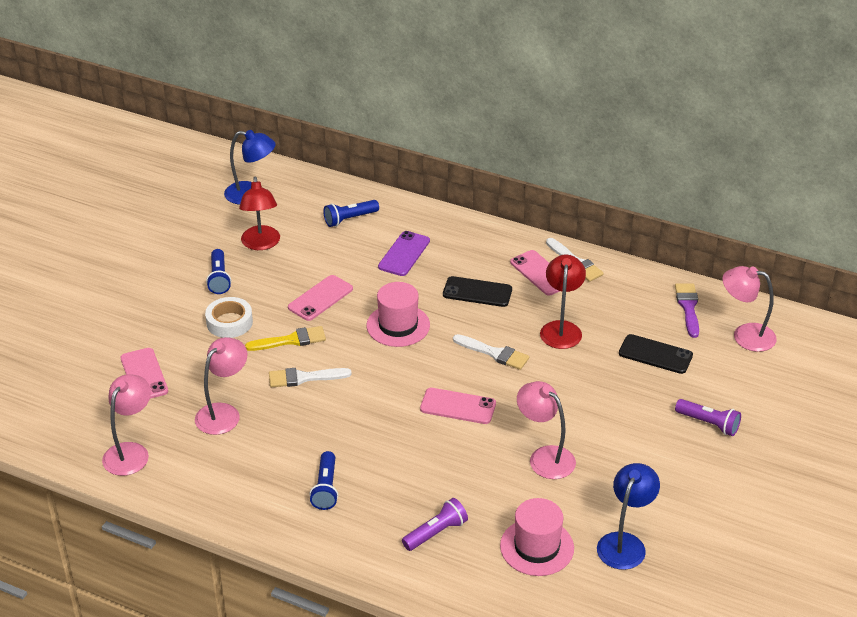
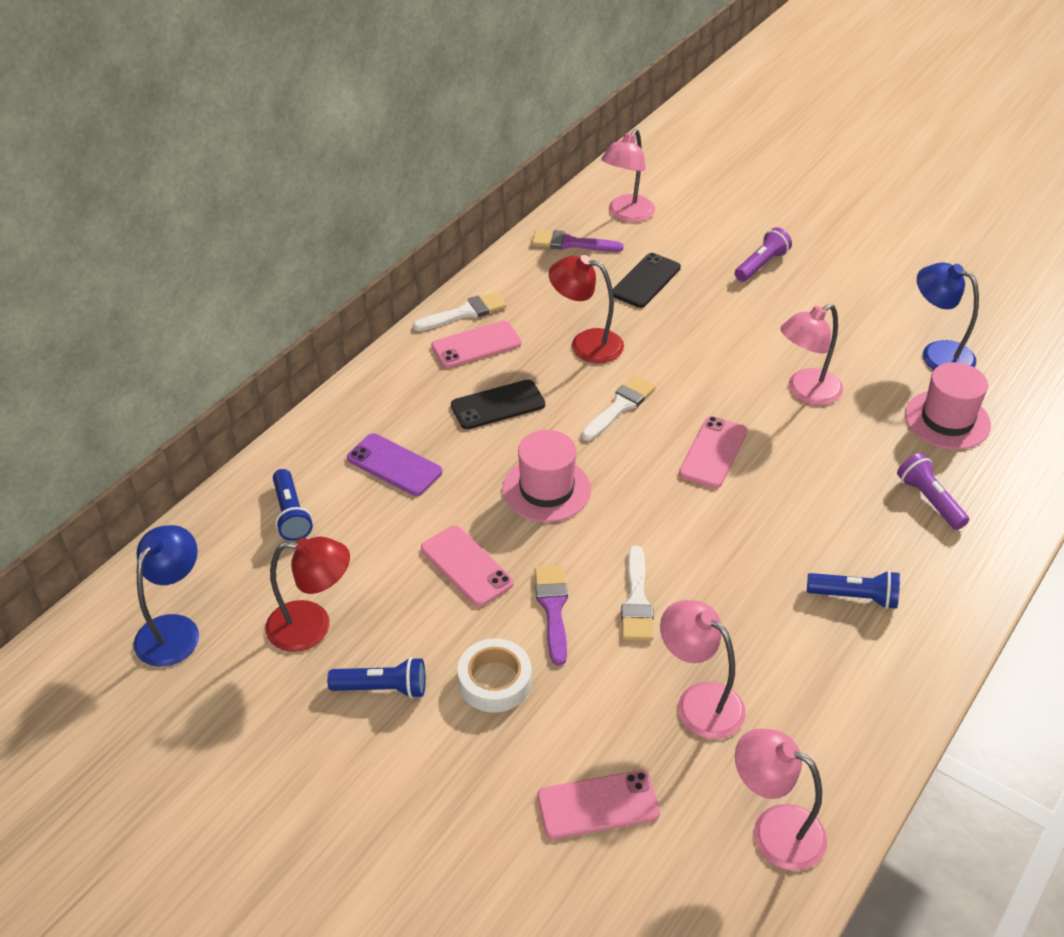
camera: 80 degrees left, 5 degrees up
yellow brush [245,326,326,351] -> purple brush [534,566,568,666]
black phone [443,276,512,307] -> black phone turned 45 degrees clockwise [451,380,545,429]

